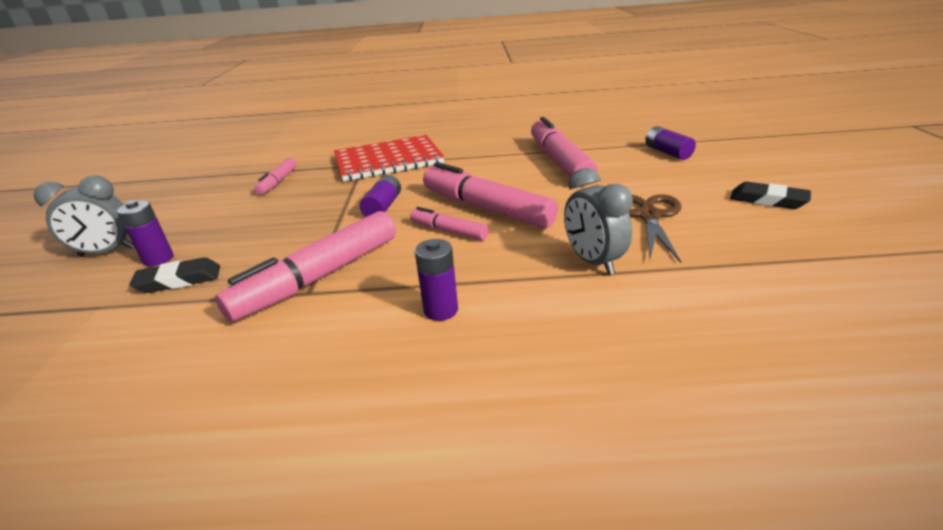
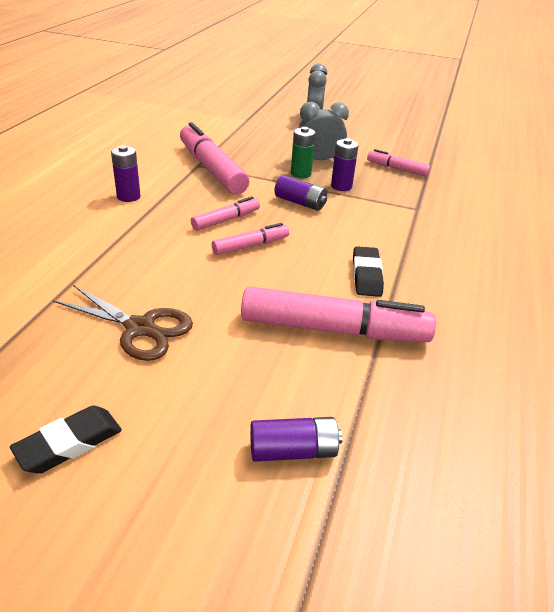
camera: 105 degrees right, 5 degrees up
purple battery [117,200,174,266] -> purple battery moved to [331,138,359,191]
black eraser [129,257,220,293] -> black eraser moved to [353,246,384,297]
red notebook [334,135,444,181] -> none
pink marker [423,162,558,229] -> pink marker [212,223,289,255], size x0.52
grey clock [564,168,633,275] -> grey clock moved to [298,102,349,160]
none -> green battery [291,127,315,178]

